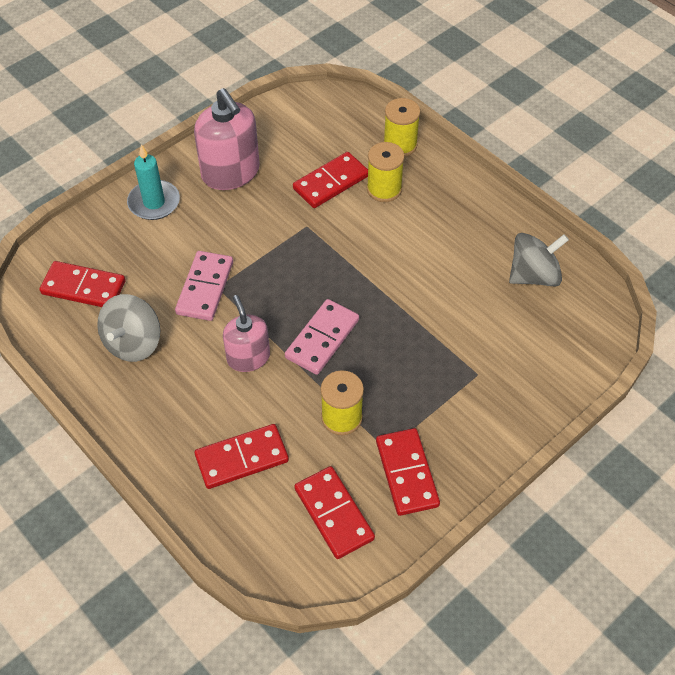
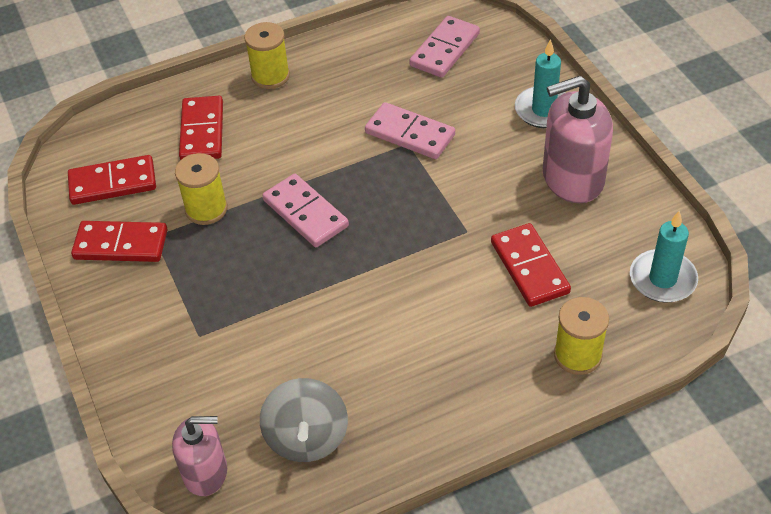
camera: 110 degrees right, 5 degrees down
red domino [39,261,126,307] -> pink domino [409,16,480,78]
grey spinning top [97,294,160,362] -> none
pink soap dispenser [223,295,270,372] -> pink soap dispenser moved to [172,416,227,496]
yellow spool [367,142,405,202] -> yellow spool moved to [244,22,290,89]
none -> turquoise candle [630,211,698,303]

